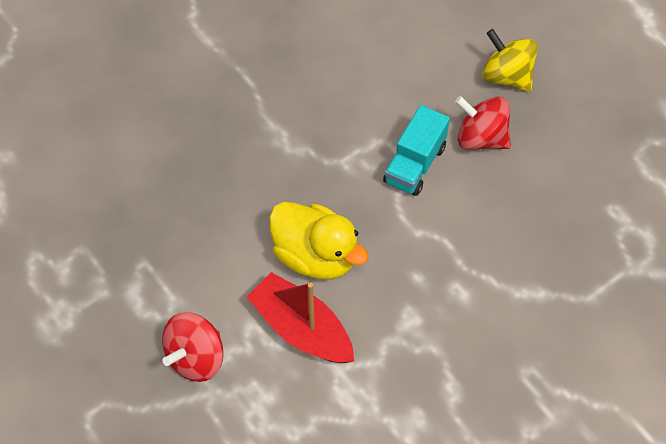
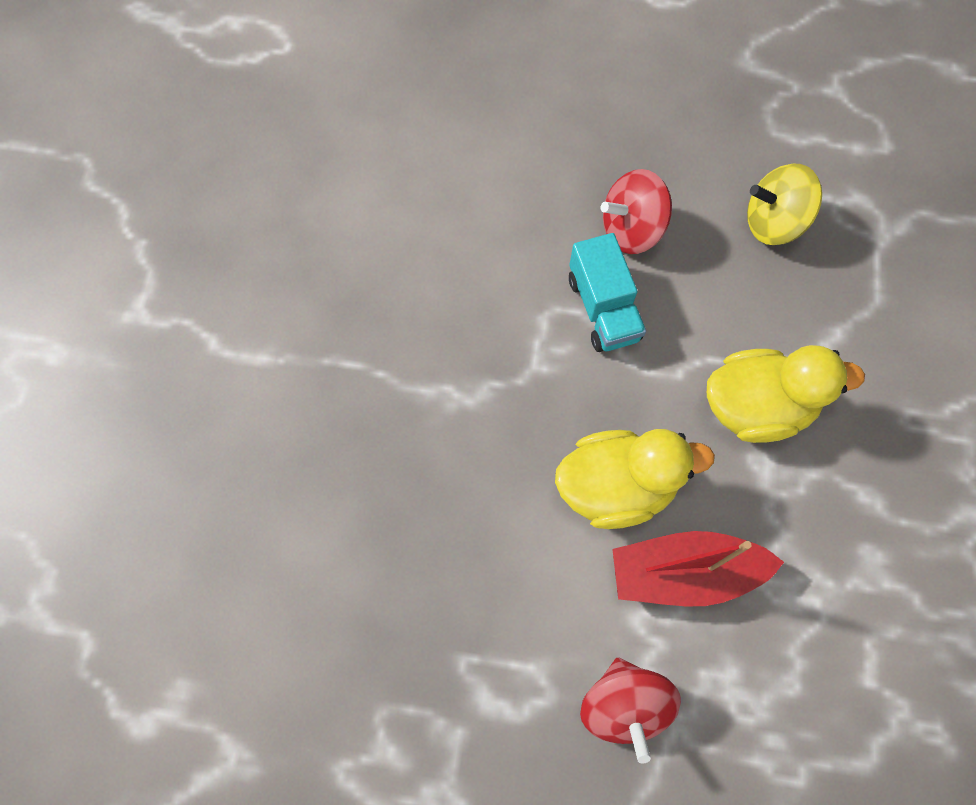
camera: 45 degrees left, 10 degrees up
yellow spinning top [482,29,538,92] -> yellow spinning top moved to [747,164,822,245]
none -> yellow duck [707,345,865,443]

